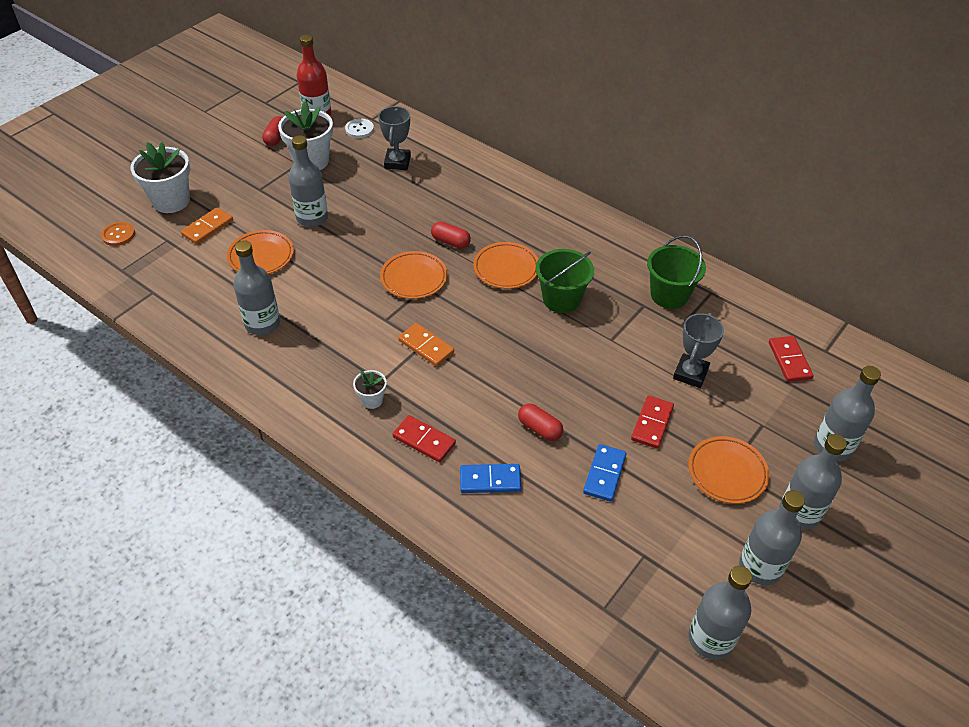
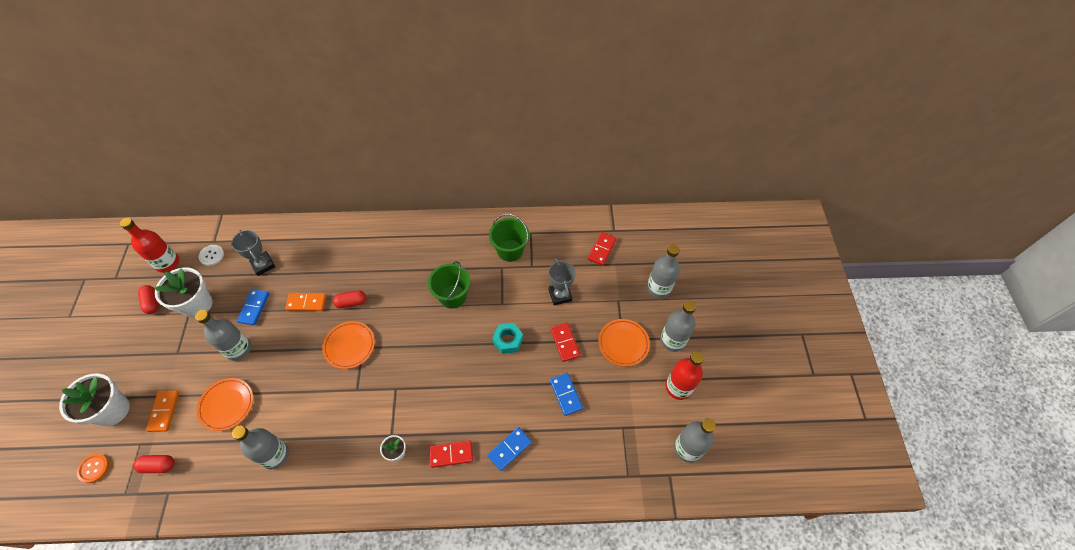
camera: 40 degrees left, 10 degrees up
orange domino [398,323,454,367] -> orange domino moved to [285,293,326,311]
orange plate [473,242,539,289] -> none
red capsule [518,404,563,441] -> red capsule moved to [133,455,175,473]
grey bottle [739,490,805,585] -> red bottle [666,351,704,400]
red domino [769,336,814,382] -> red domino turned 75 degrees clockwise [587,232,617,266]
none -> blue domino [237,289,269,325]
none -> turquoise nut [492,323,523,354]

